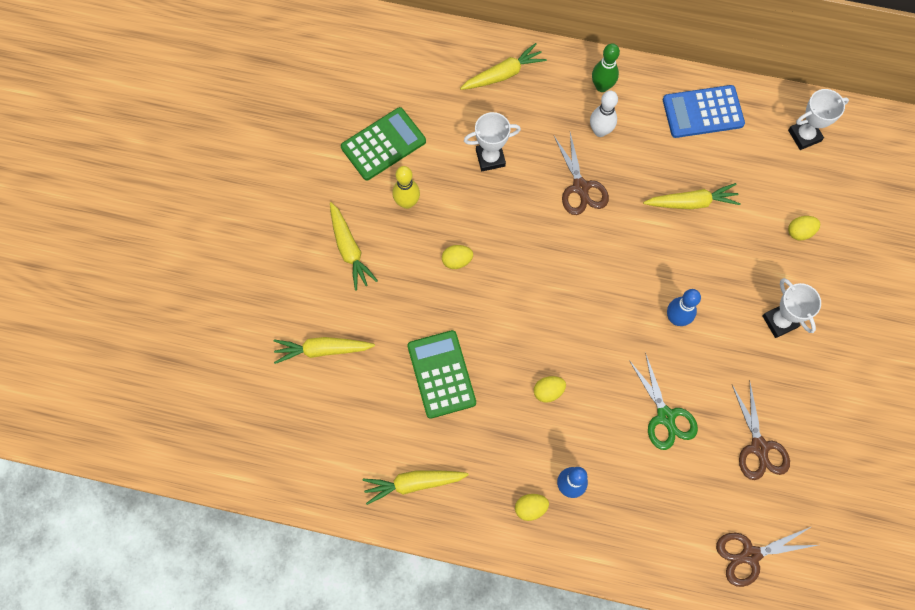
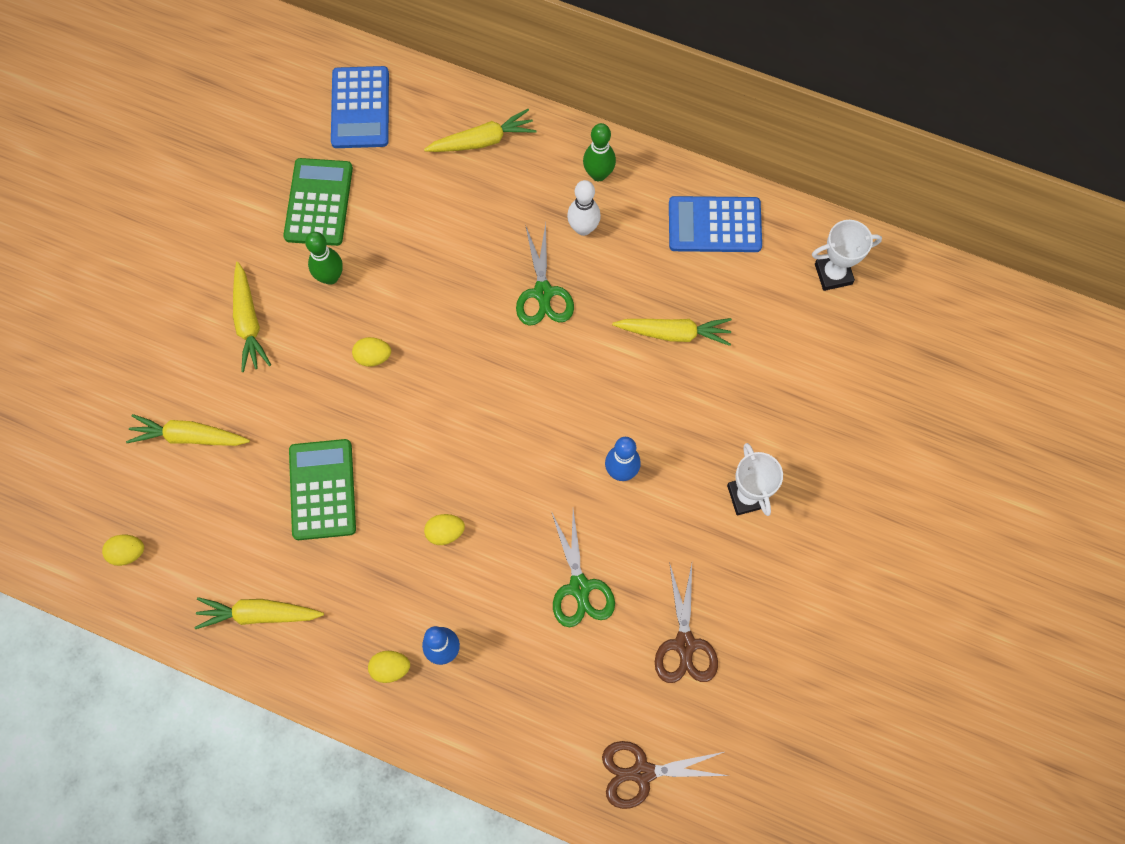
camera: 10 degrees right, 0 degrees up
green calculator [341,107,426,181] -> green calculator turned 60 degrees counterclockwise [283,158,353,246]
yellow bowling pin [392,166,420,209] -> green bowling pin [305,232,343,285]
white trophy [464,112,521,171] -> none
brown scissors [554,133,609,215] -> green scissors [516,224,574,326]
yellow egg [788,216,820,241] -> yellow egg moved to [102,535,144,566]
none -> blue calculator [331,66,389,148]

